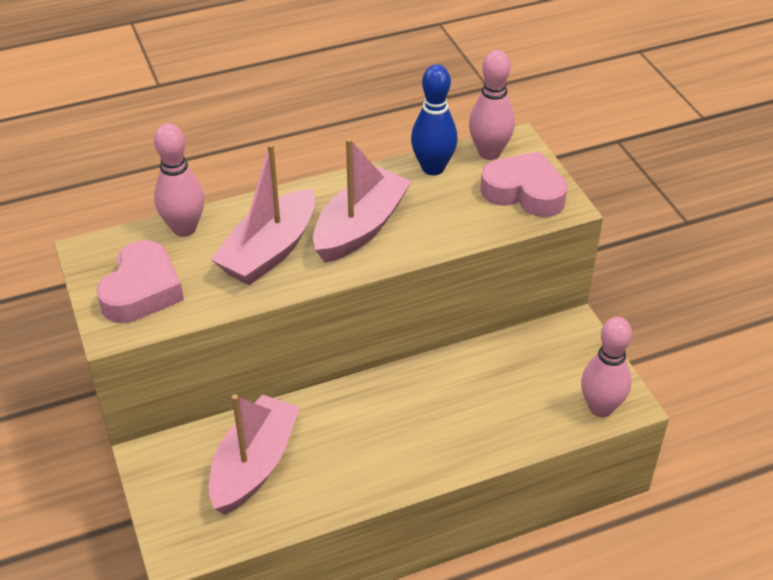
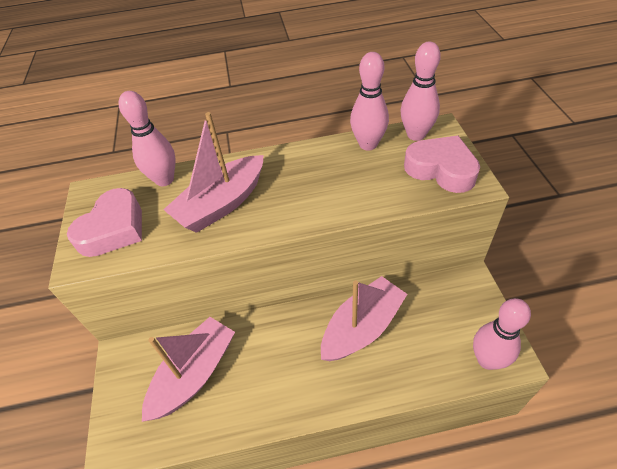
camera: 15 degrees right, 5 degrees up
pink boat [313,138,412,263] -> pink boat moved to [321,276,407,361]
blue bowling pin [411,64,458,175] -> pink bowling pin [350,52,389,150]

